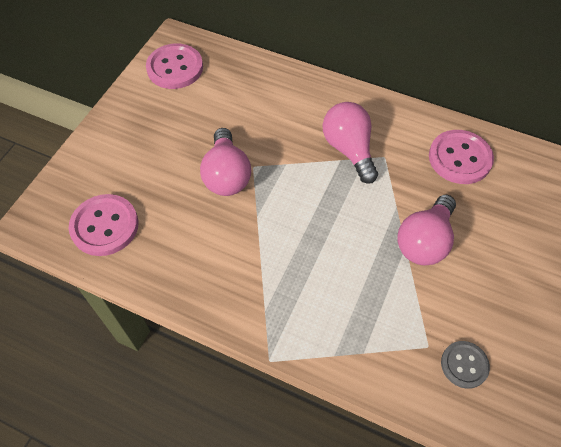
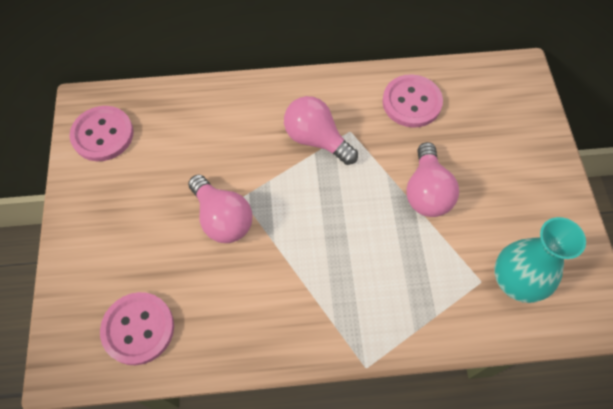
camera: 30 degrees left, 5 degrees up
grey button [441,341,490,389] -> turquoise vase [494,217,586,303]

